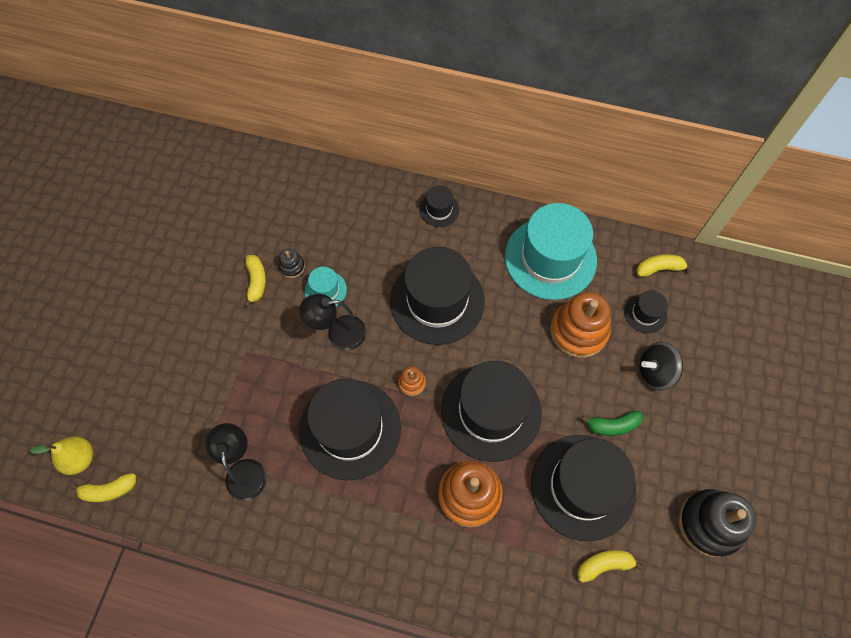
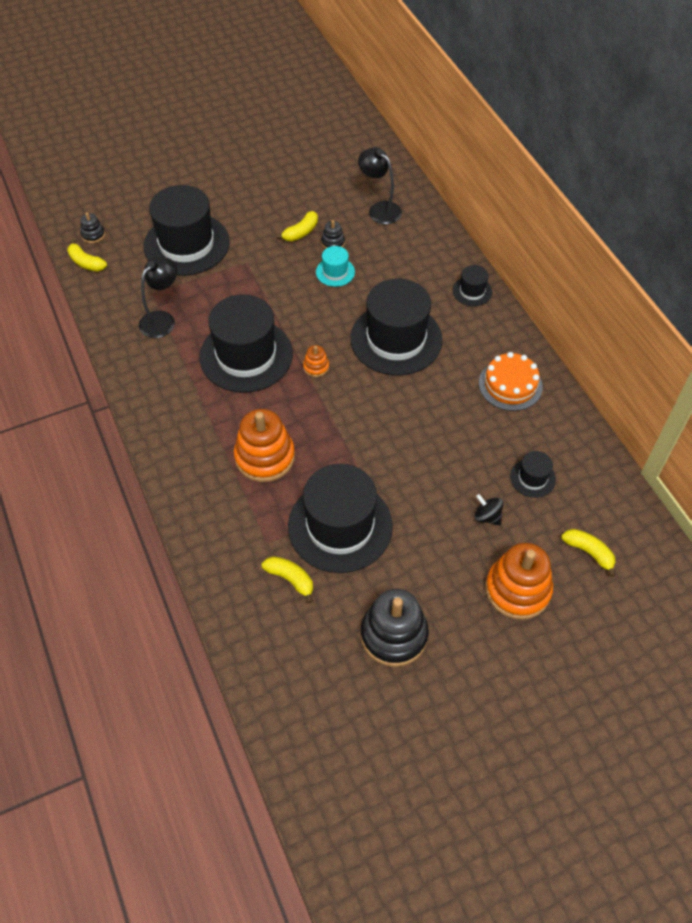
camera: 50 degrees right, 10 degrees down
yellow pear [30,436,93,475] -> black stacking toy [80,212,105,243]
black lamp [299,294,366,350] -> black lamp moved to [358,147,402,224]
black hat [441,361,542,462] -> black hat moved to [144,185,230,276]
turquoise hat [505,203,597,300] -> orange cake [479,352,543,411]
orange stacking toy [550,292,611,358] -> orange stacking toy moved to [485,543,553,620]
green banana [581,411,643,436] -> none
yellow banana [636,254,693,277] -> yellow banana moved to [561,529,616,577]
black spinning top [639,342,683,390] -> black spinning top [475,494,503,525], size x0.66

